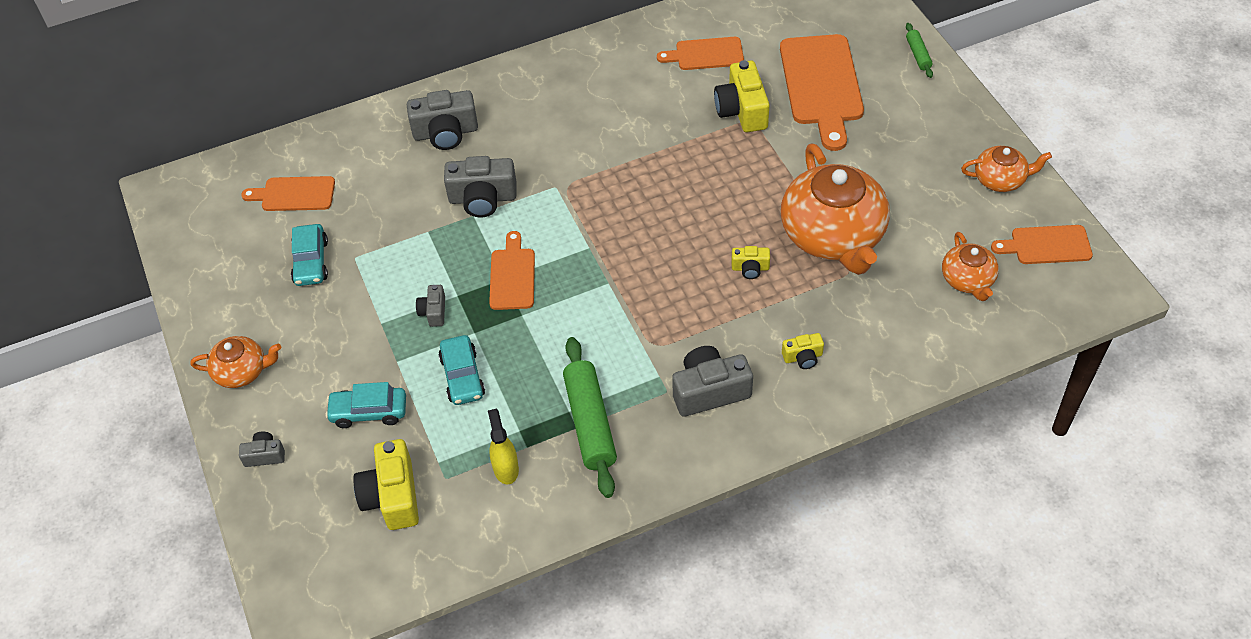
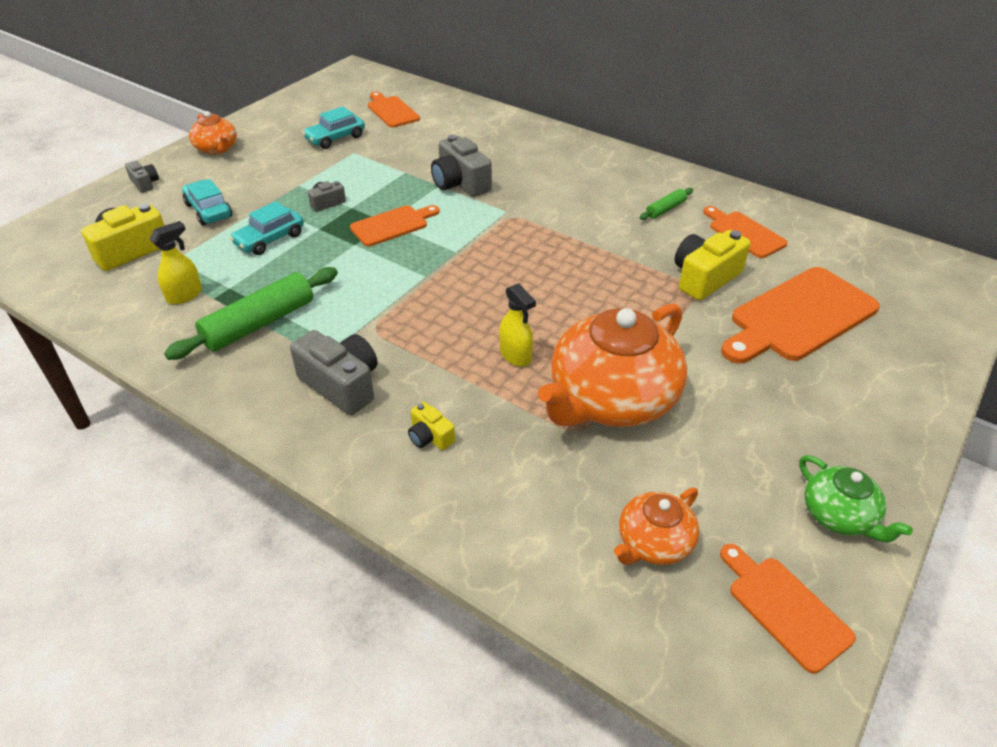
camera: 55 degrees right, 10 degrees down
grey camera [407,90,478,150] -> none
yellow camera [731,246,770,279] -> yellow spray bottle [499,283,536,367]
green rolling pin [906,23,933,78] -> green rolling pin moved to [639,188,693,220]
orange teapot [961,146,1052,192] -> green teapot [799,455,913,543]

